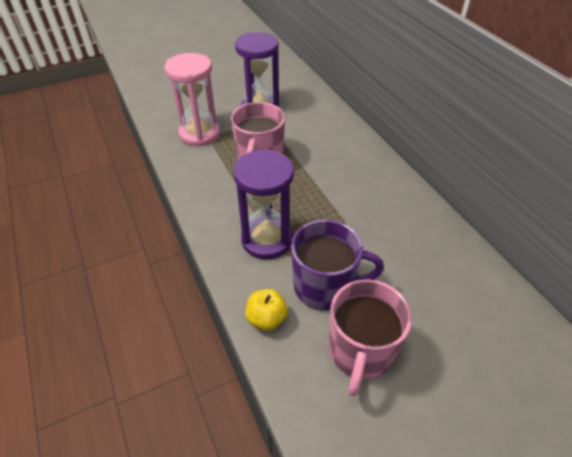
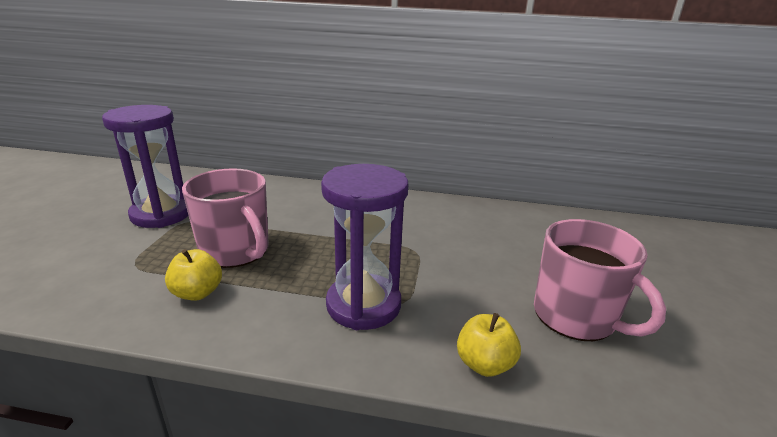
camera: 55 degrees left, 20 degrees down
pink hourglass [164,53,220,147] -> none
purple mug [291,219,384,310] -> none
none -> yellow apple [165,249,222,301]

